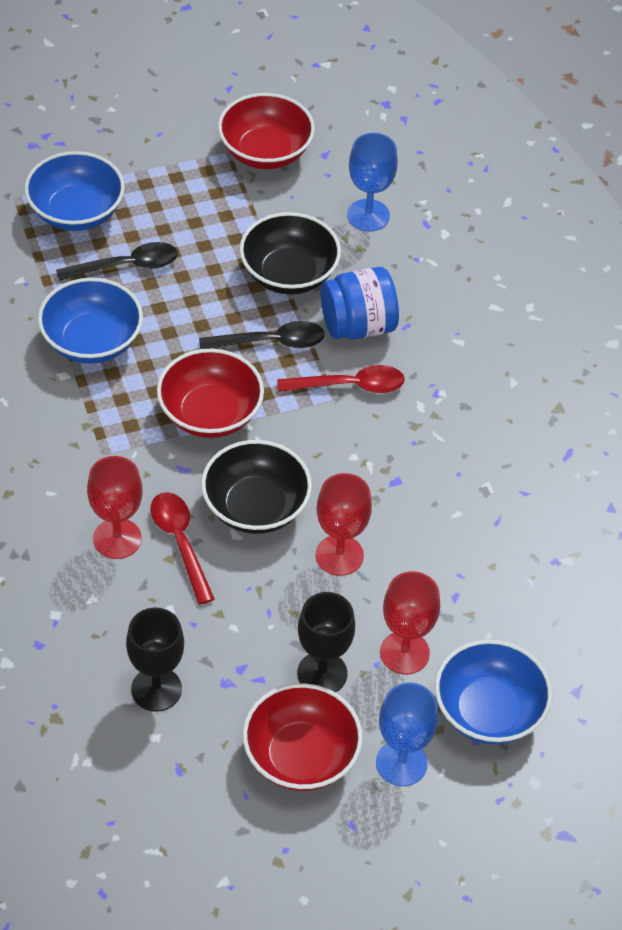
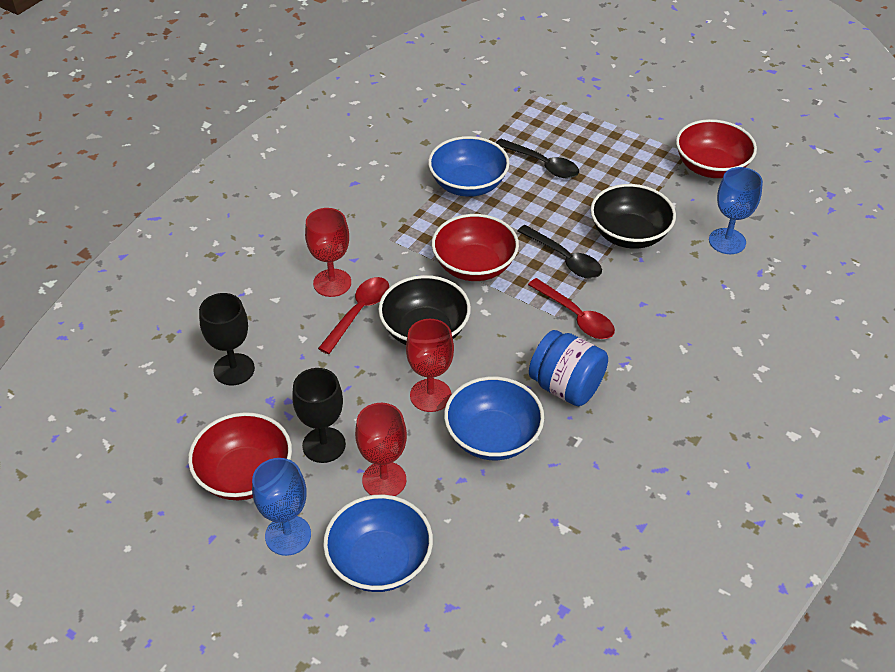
camera: 55 degrees right, 5 degrees down
blue bowl [24,151,125,231] -> blue bowl moved to [444,376,544,460]
blue jar [321,267,399,340] -> blue jar moved to [529,330,608,406]

